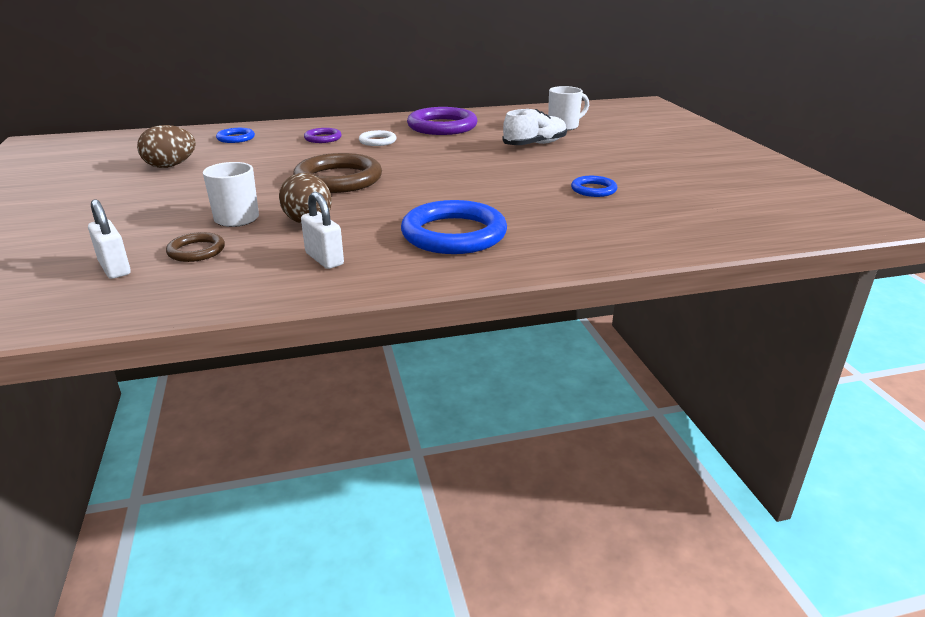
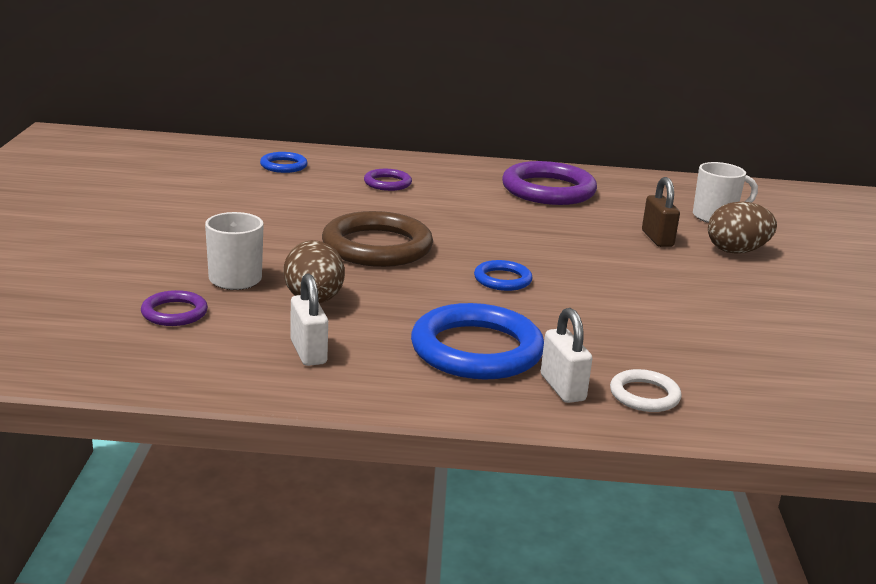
camera: 15 degrees right, 5 degrees down
white padlock [88,199,131,279] -> white padlock moved to [541,308,593,403]
brown egg [137,125,196,168] -> brown egg moved to [708,201,777,253]
brown ring [166,232,225,262] -> purple ring [141,290,208,326]
white ring [359,130,397,146] -> white ring moved to [610,369,682,412]
white shoe [502,109,567,145] -> brown padlock [642,177,680,247]
blue ring [571,176,617,197] -> blue ring moved to [474,260,533,291]

